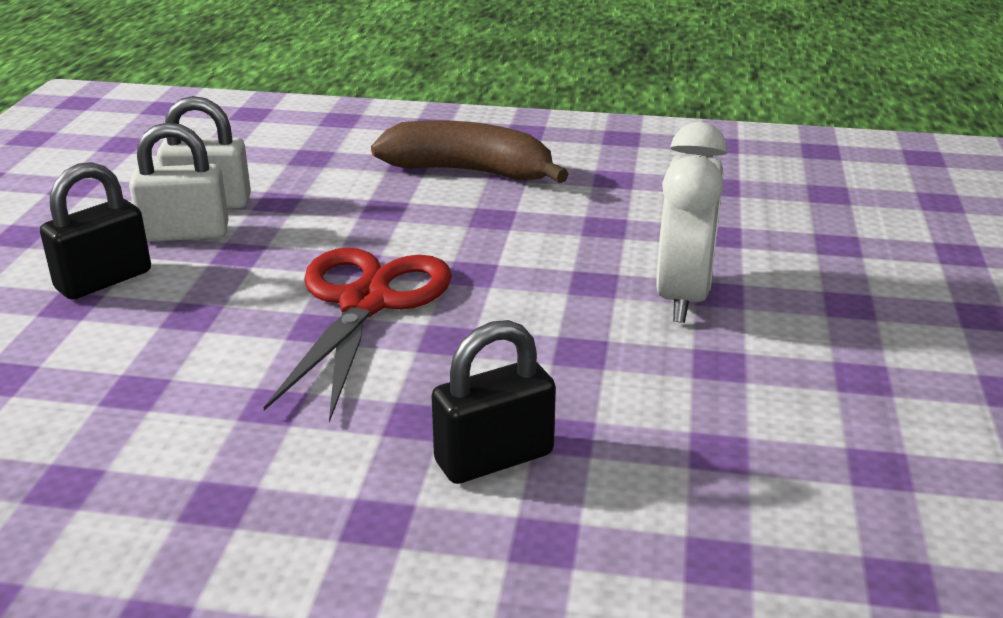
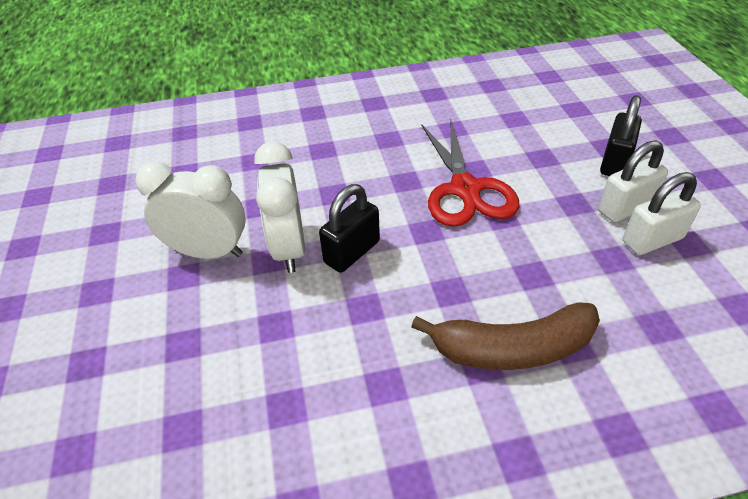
camera: 160 degrees right, 15 degrees up
black padlock [431,320,556,484] -> black padlock moved to [319,184,380,273]
none -> white clock [135,161,246,259]

